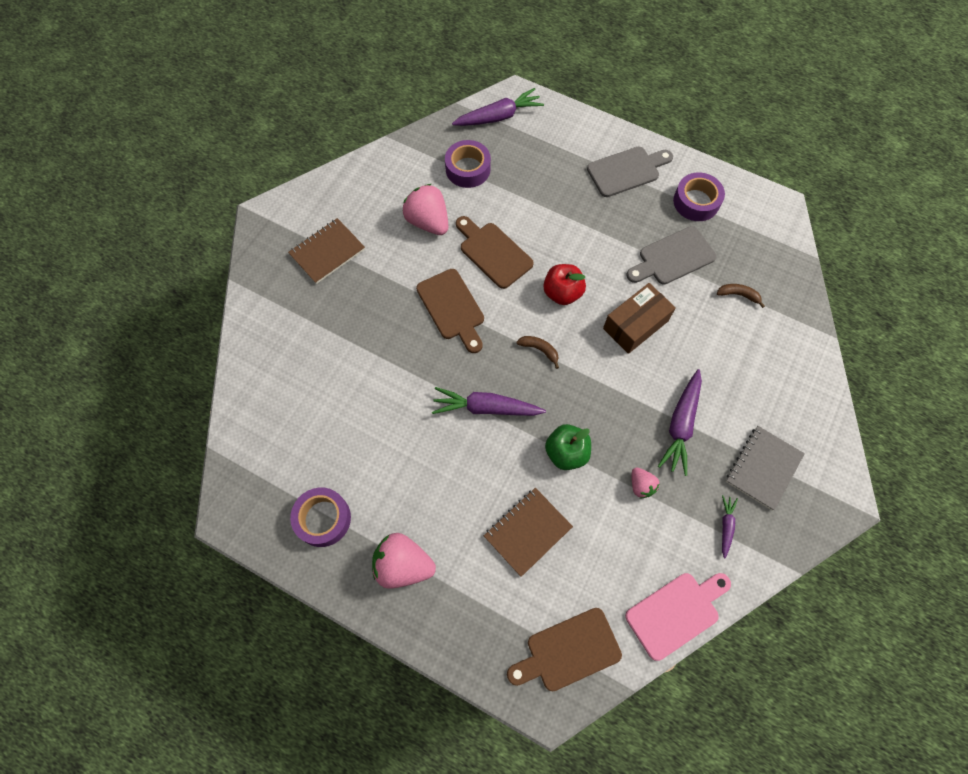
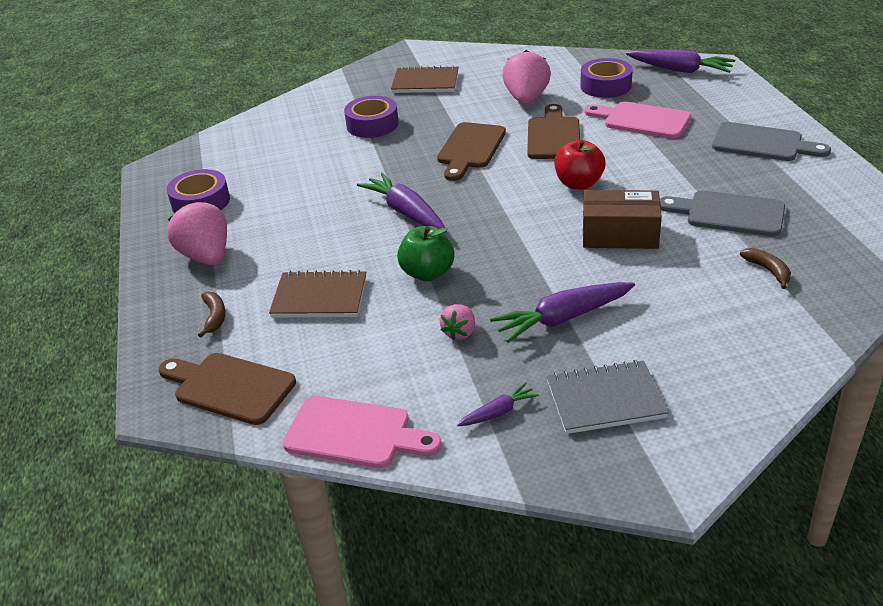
camera: 50 degrees right, 30 degrees down
brown banana [516,336,559,369] -> brown banana moved to [198,292,226,337]
purple tape [673,172,725,221] -> purple tape moved to [344,96,399,138]
none -> pink cutting board [584,102,691,139]

